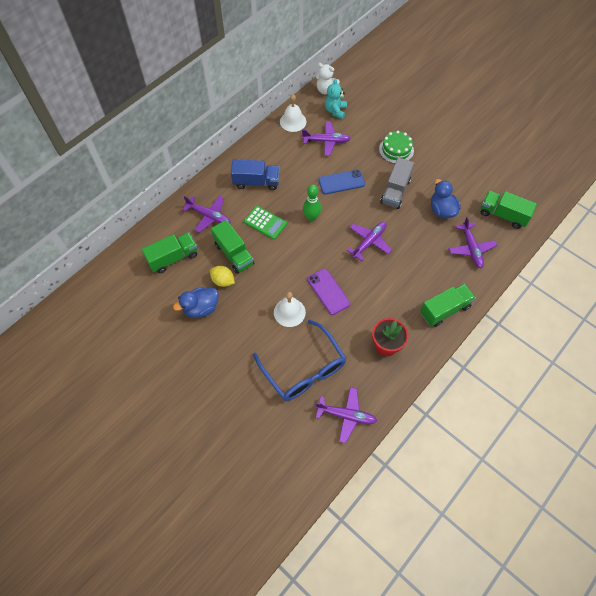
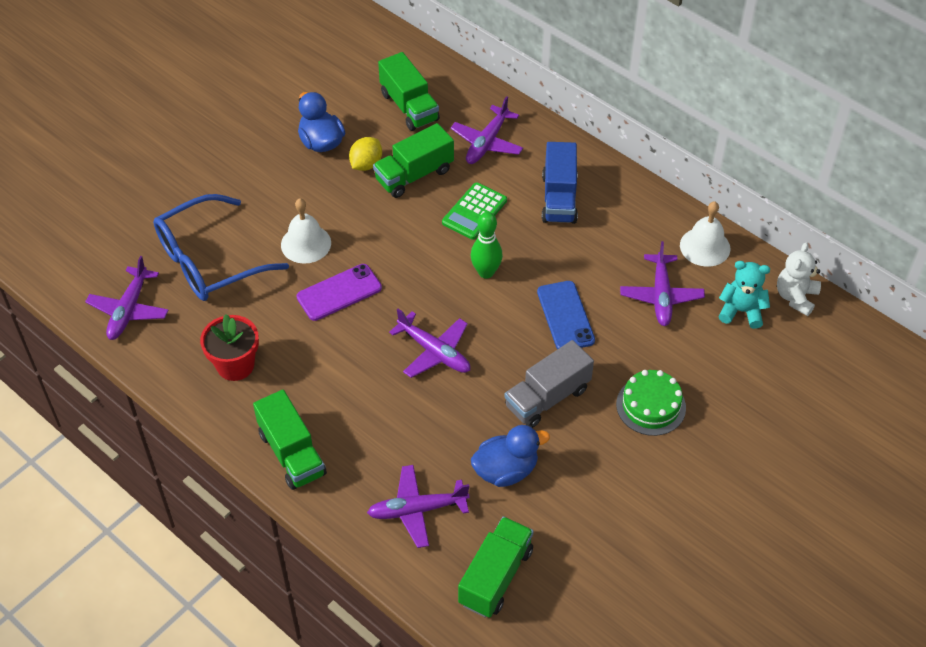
camera: 90 degrees right, 10 degrees down
grey truck [380,157,414,209] -> grey truck turned 60 degrees counterclockwise [505,340,594,428]

